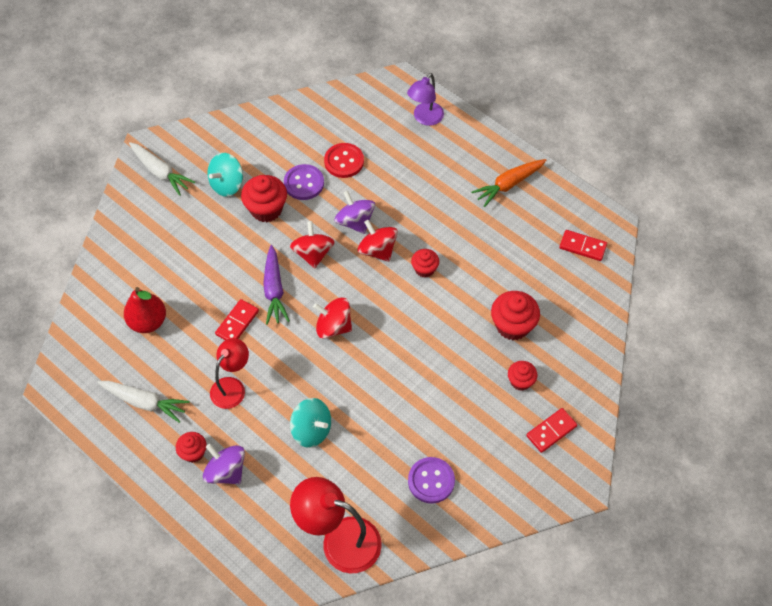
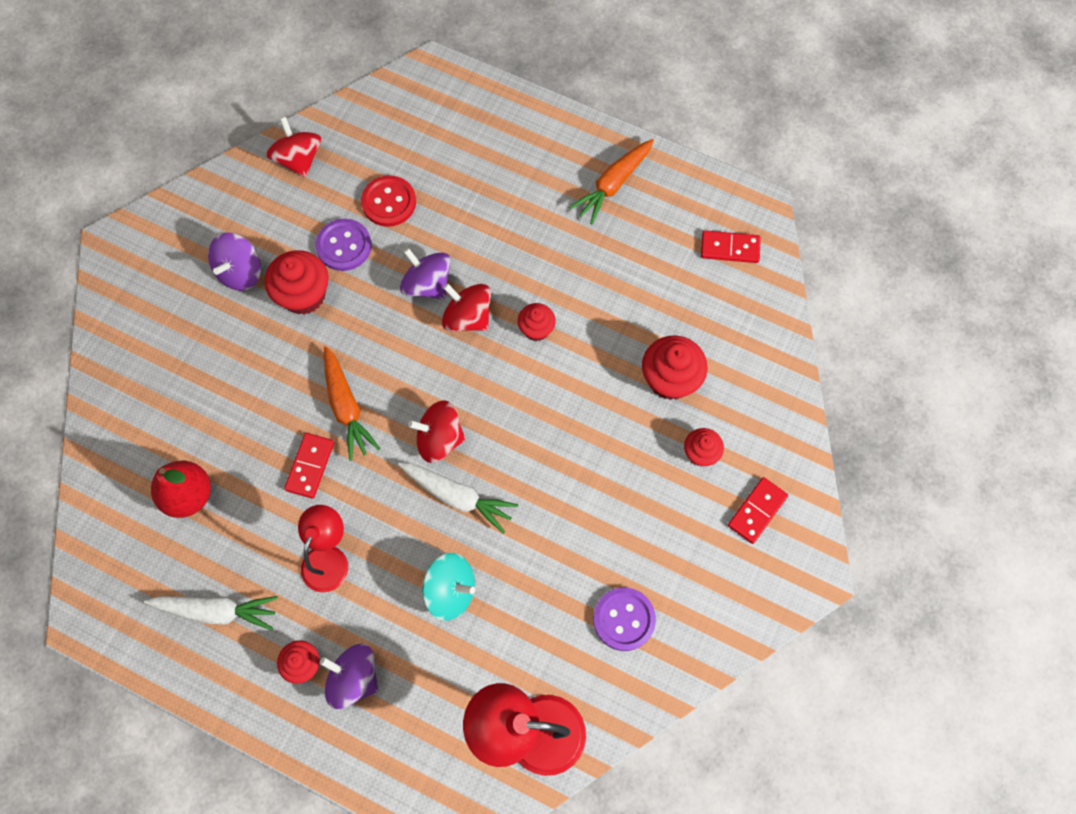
camera: 15 degrees left, 10 degrees up
white carrot [129,142,195,196] -> white carrot moved to [398,463,518,534]
turquoise spinning top [207,153,243,197] -> purple spinning top [208,232,261,291]
purple carrot [263,245,290,325] -> orange carrot [324,346,380,461]
red spinning top [290,221,335,268] -> red spinning top moved to [266,117,322,178]
purple lamp [407,73,444,126] -> none

